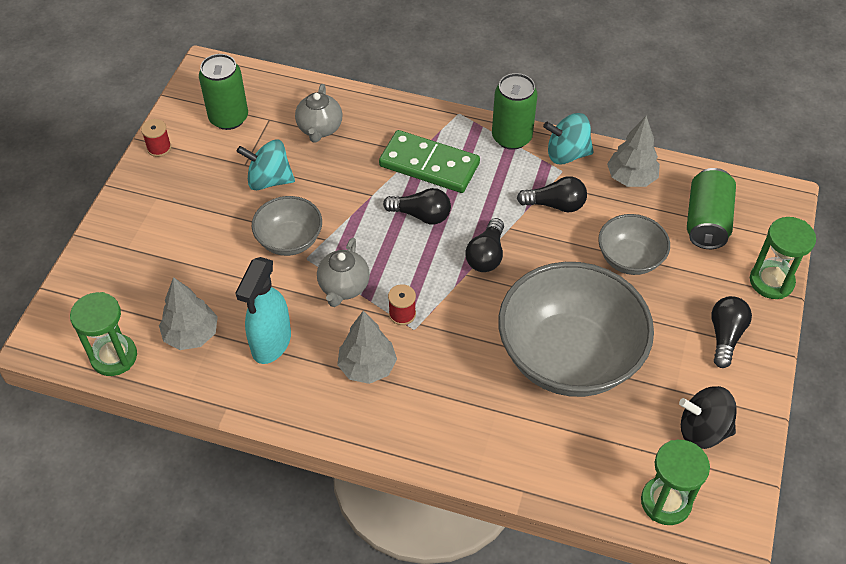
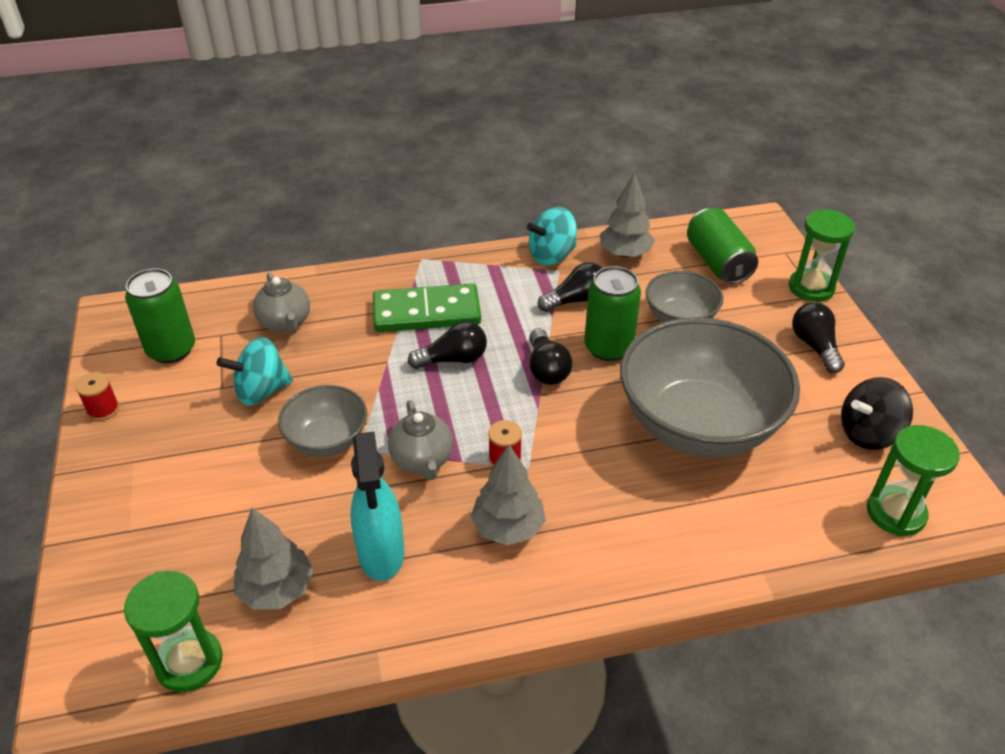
camera: 30 degrees left, 10 degrees down
green can [492,73,538,150] -> green can moved to [584,266,641,361]

